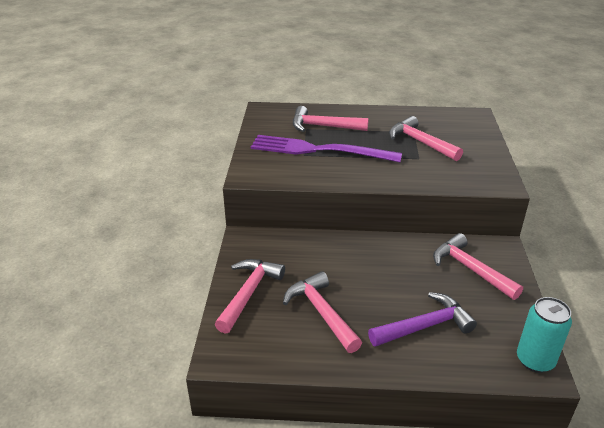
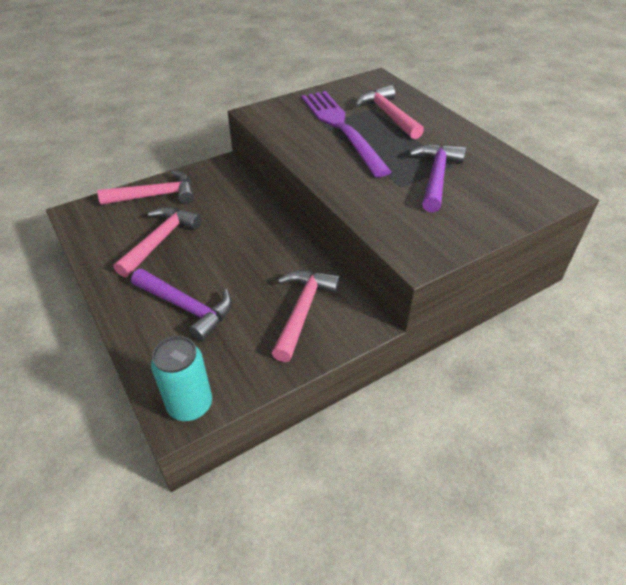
camera: 55 degrees right, 10 degrees up
pink hammer [389,116,463,161] -> purple hammer [409,144,466,213]

